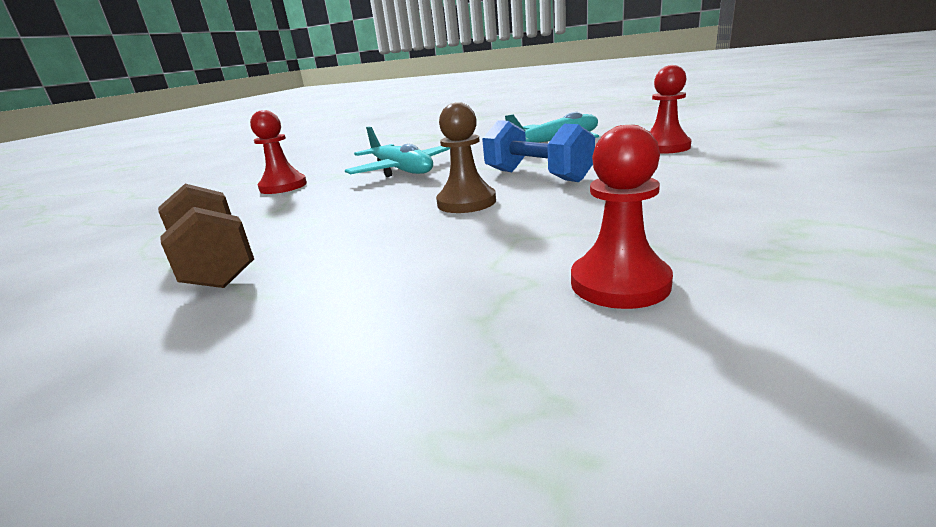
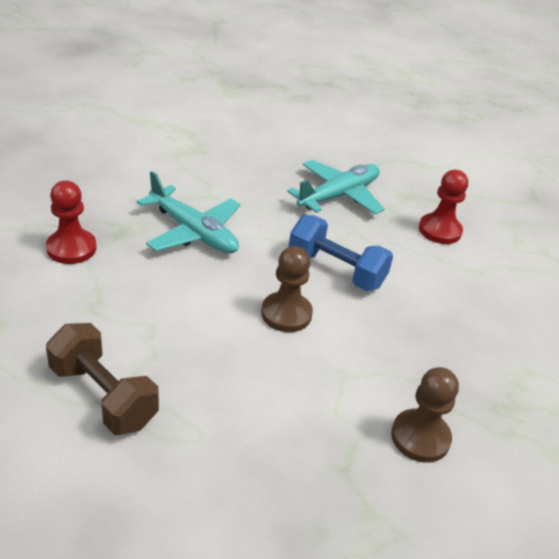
camera: 20 degrees left, 15 degrees up
red pawn [571,125,673,309] -> brown pawn [391,367,459,463]

